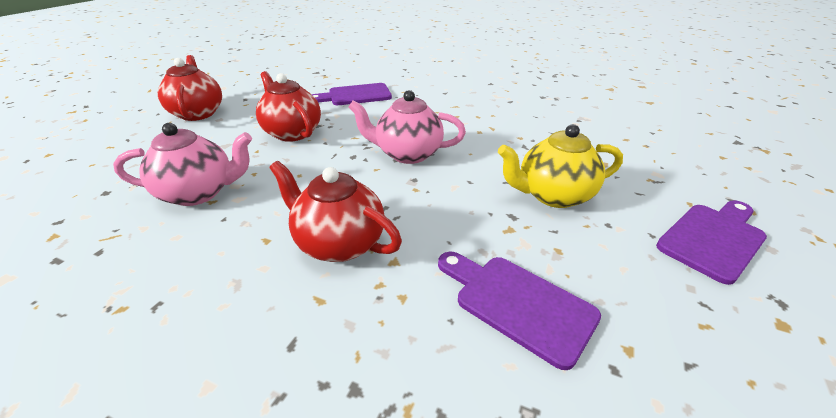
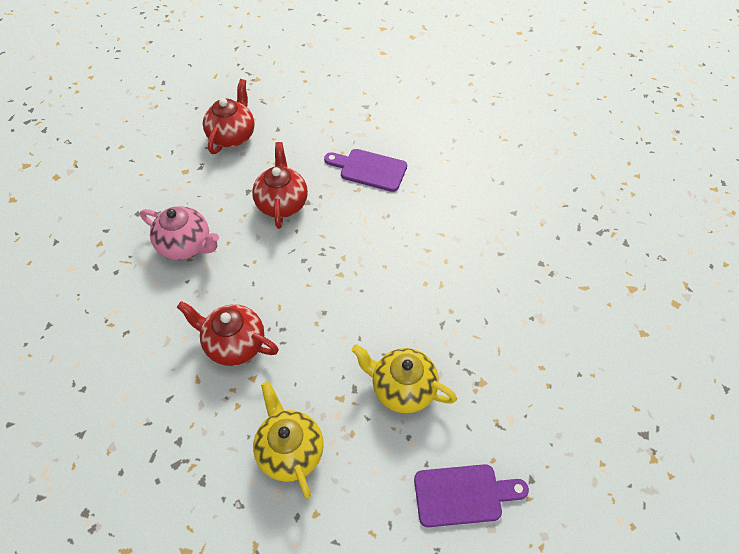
camera: 35 degrees right, 20 degrees up
red teapot [269,161,402,262] -> red teapot turned 45 degrees counterclockwise [177,301,279,366]
pink teapot [348,90,466,164] -> none
purple cutting board [438,252,601,370] -> yellow teapot [253,381,324,499]

